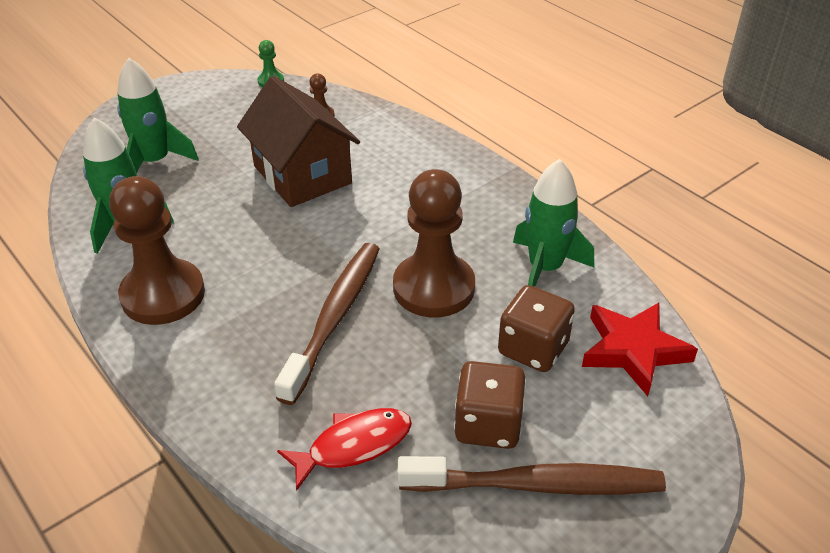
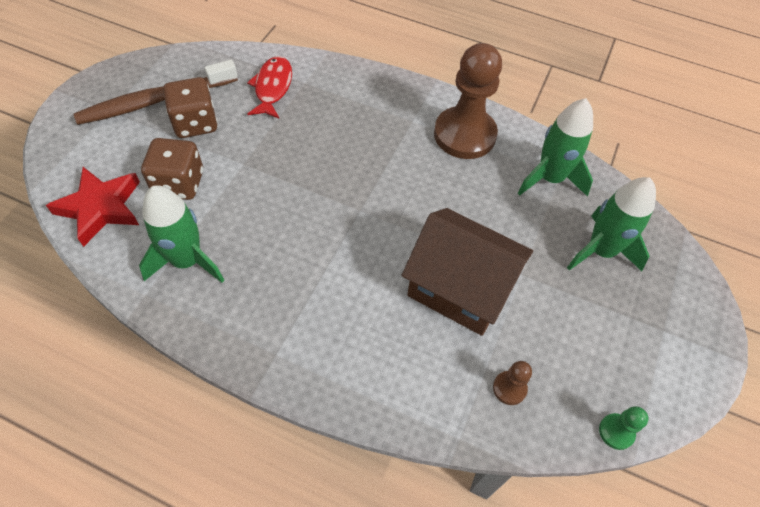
camera: 150 degrees right, 15 degrees up
brown toothbrush [274,243,379,405] -> none
red fish [277,408,412,491] -> red fish turned 150 degrees clockwise [247,56,292,119]
brown pawn [393,169,475,317] -> none

